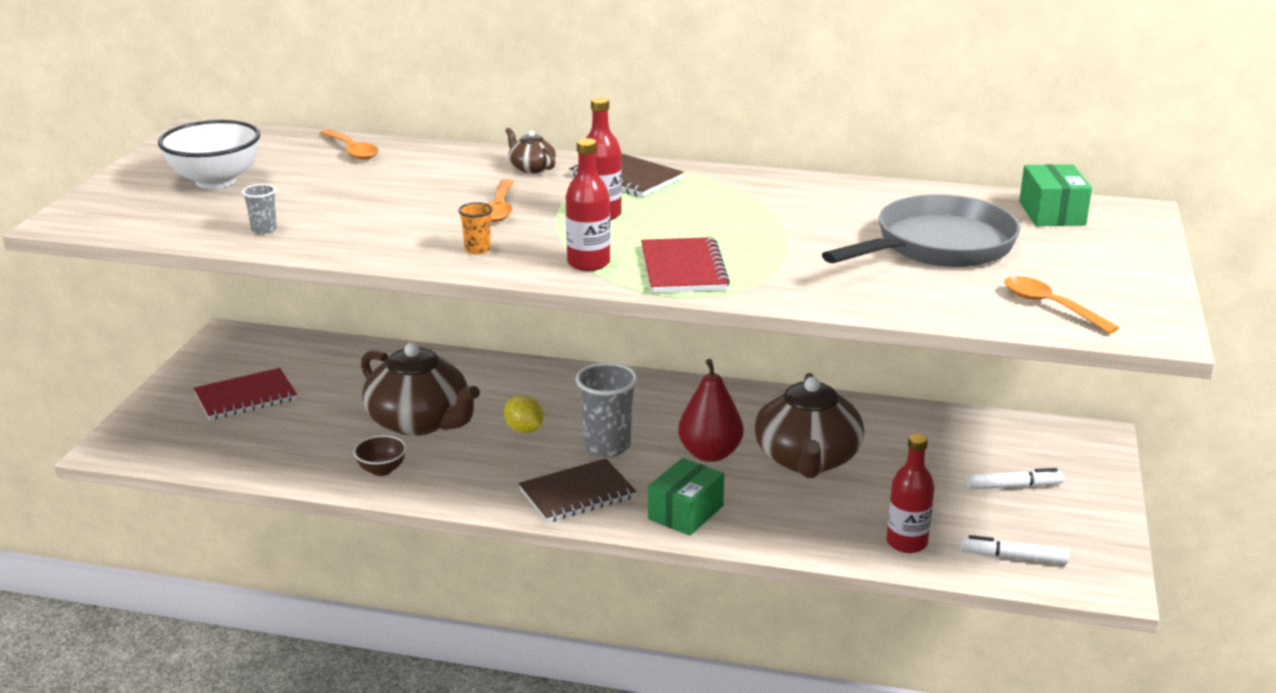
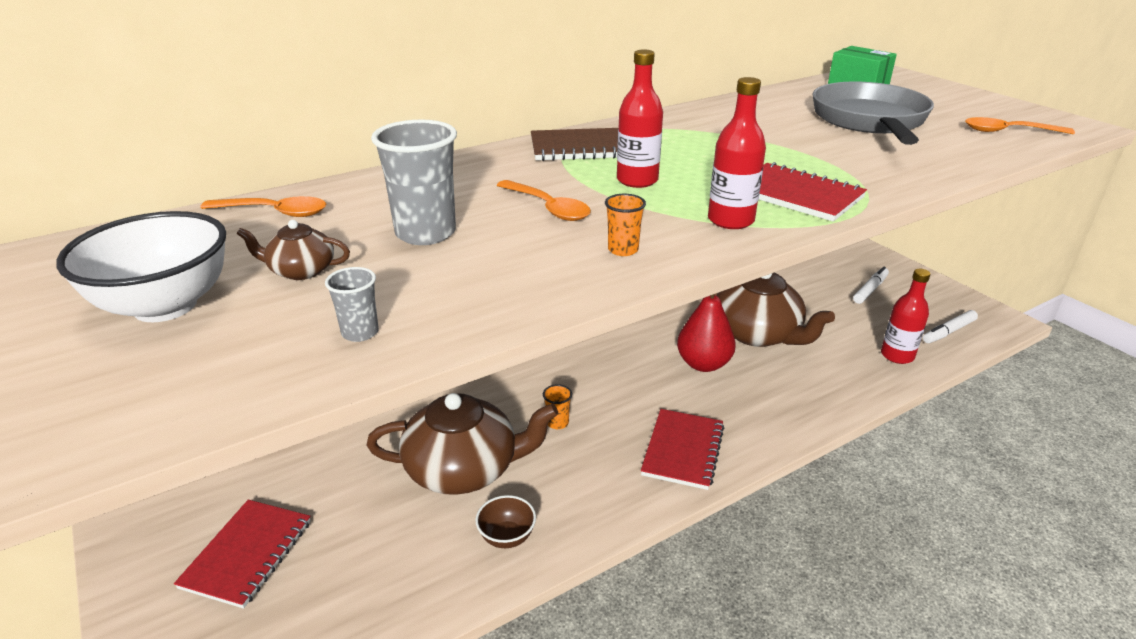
camera: 45 degrees left, 5 degrees up
yellow lemon [504,395,543,433] -> orange cup [543,384,572,429]
brown teapot [506,128,556,173] -> brown teapot moved to [237,220,350,280]
brown notebook [519,458,636,523] -> red notebook [641,409,724,490]
grey cup [576,362,638,457] -> grey cup moved to [371,120,457,245]
green box [648,458,724,536] -> none

